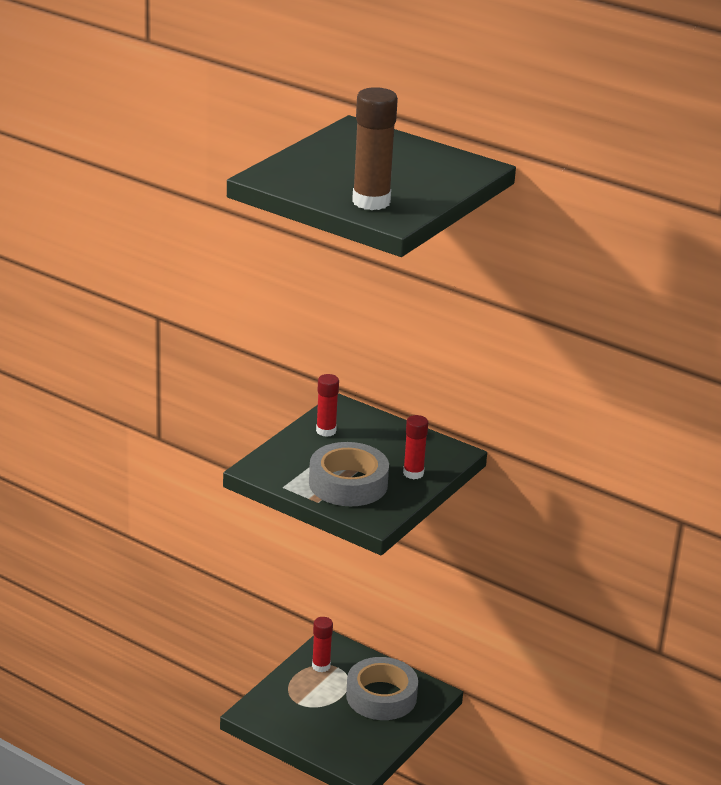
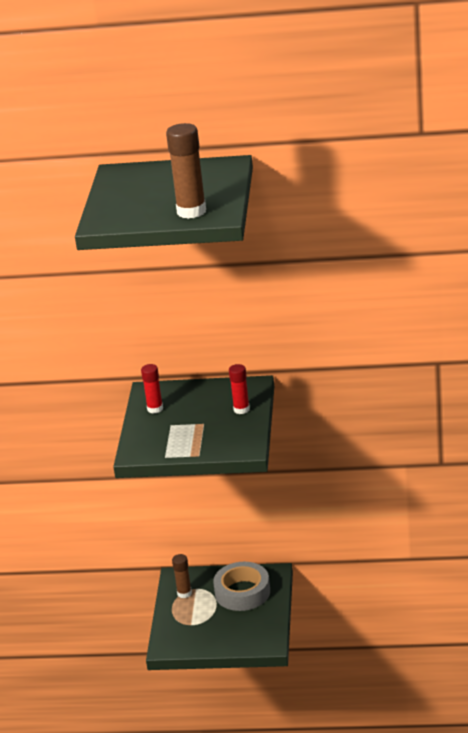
camera: 25 degrees left, 0 degrees up
grey tape [309,442,389,506] -> none
red glue stick [312,617,333,672] -> brown glue stick [172,554,192,598]

